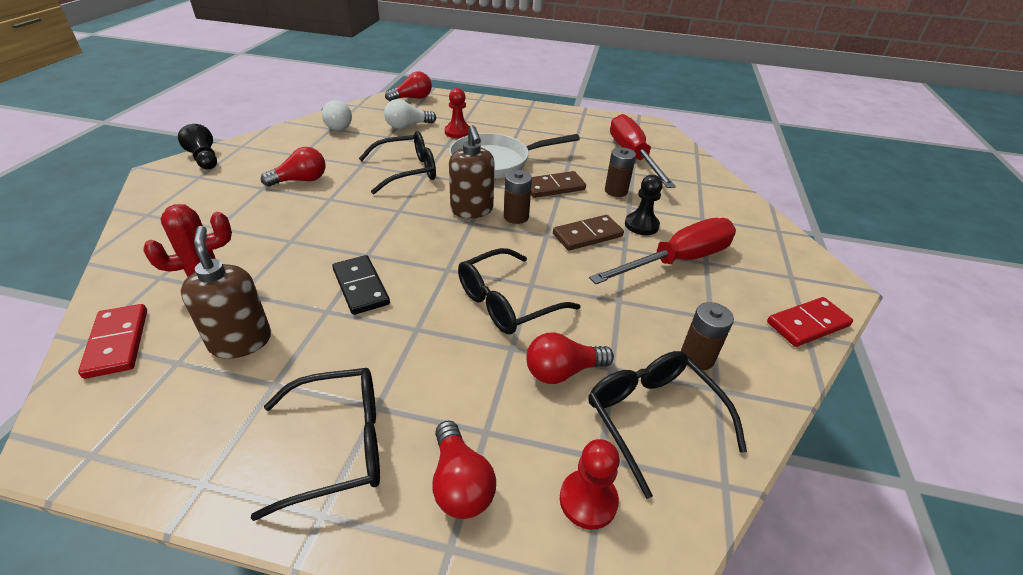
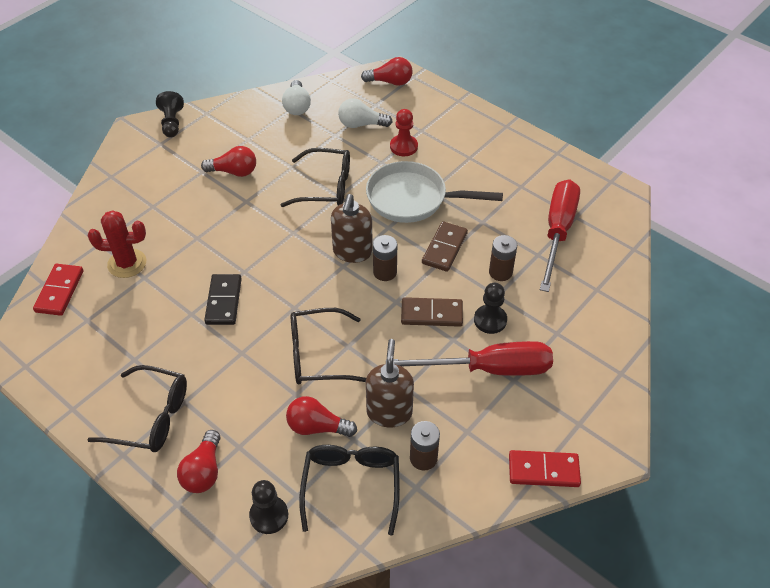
camera: 30 degrees right, 10 degrees up
brown soap dispenser [181,226,271,359] -> brown soap dispenser moved to [366,339,414,427]
brown domino [531,171,586,198] -> brown domino turned 75 degrees counterclockwise [422,221,468,272]
red pawn [560,439,620,530] -> black pawn [249,480,288,534]

